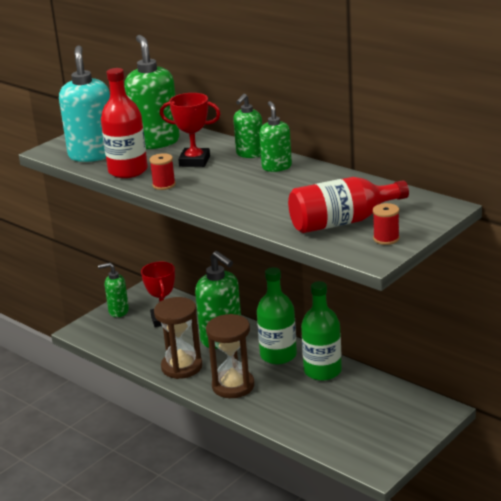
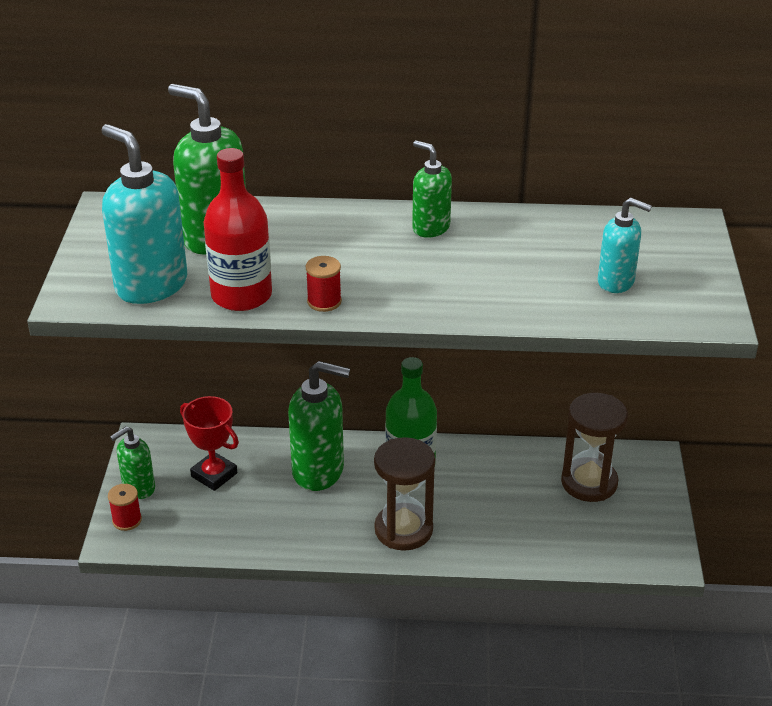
camera: 40 degrees left, 10 degrees up
brown hourglass [154,297,203,379] -> brown hourglass moved to [561,393,628,502]
red trophy [160,93,221,167] -> none
green soap dispenser [233,94,262,158] -> none
red bottle [288,177,409,233] -> turquoise soap dispenser [598,198,652,293]
green bottle [301,281,342,381] -> none
red spool [373,203,400,245] -> red spool moved to [108,484,142,531]

